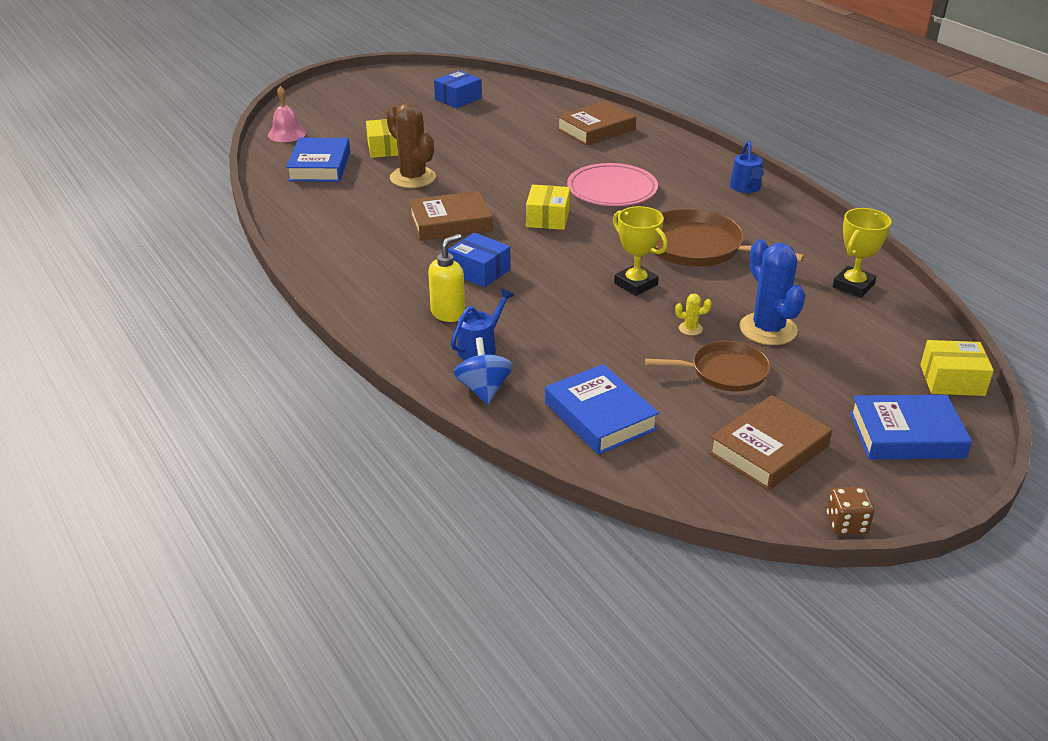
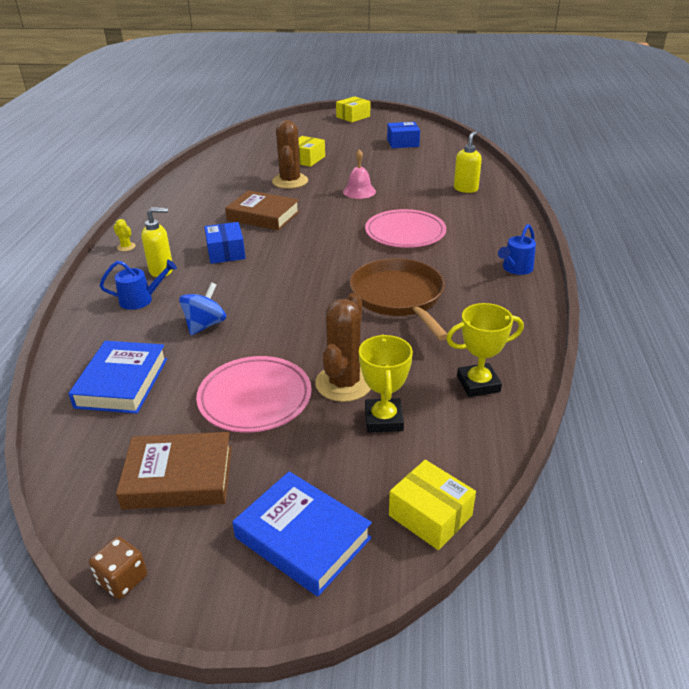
camera: 40 degrees right, 0 degrees up
pink bell [268,86,306,142] -> pink bell moved to [343,149,376,199]
blue book [286,138,350,182] -> none
blue spinning top [453,337,513,404] -> blue spinning top moved to [179,282,226,335]
yellow box [526,185,570,230] -> yellow box moved to [336,96,370,122]
brown book [557,101,636,146] -> yellow soap dispenser [454,131,482,193]
yellow trophy [613,206,668,296] -> yellow trophy moved to [359,335,413,433]
brown pan [645,341,770,392] -> pink plate [196,356,312,433]
yellow cactus [675,294,712,336] -> yellow cactus moved to [114,219,135,251]
blue cactus [739,239,805,345] -> brown cactus [315,293,371,402]

